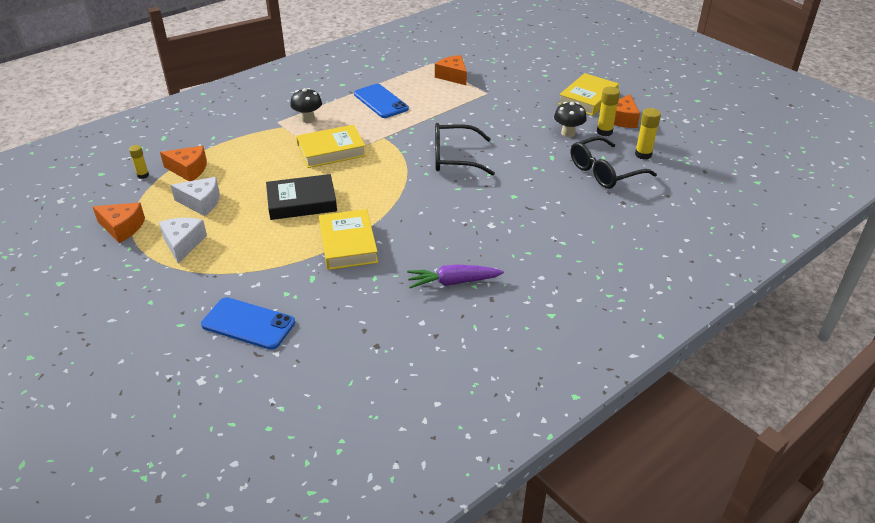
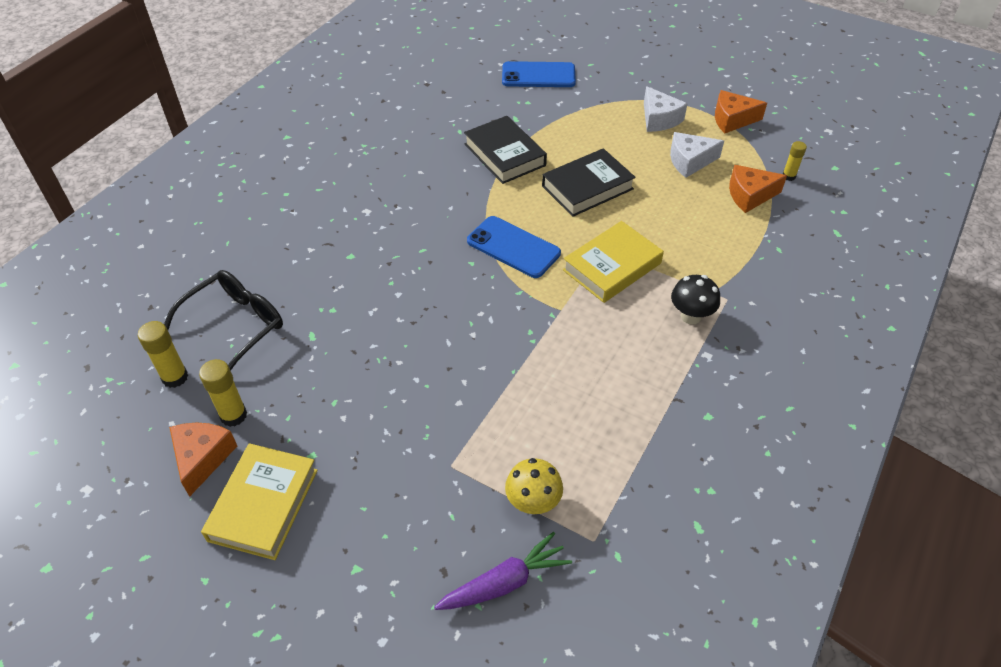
camera: 160 degrees right, 10 degrees up
yellow book [319,209,378,270] -> black book [464,116,547,184]
blue phone [354,84,409,118] -> blue phone moved to [467,216,561,278]
purple carrot [407,264,504,288] -> purple carrot moved to [434,532,572,610]
orange cheese [435,55,467,86] -> yellow mushroom [505,458,563,515]
black glasses [435,123,495,176] -> none
black mushroom [554,102,587,137] -> none

